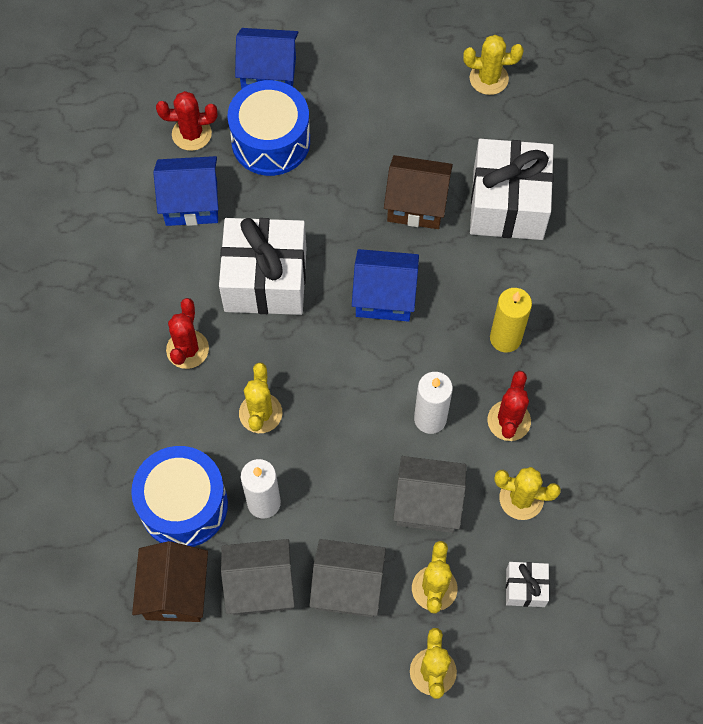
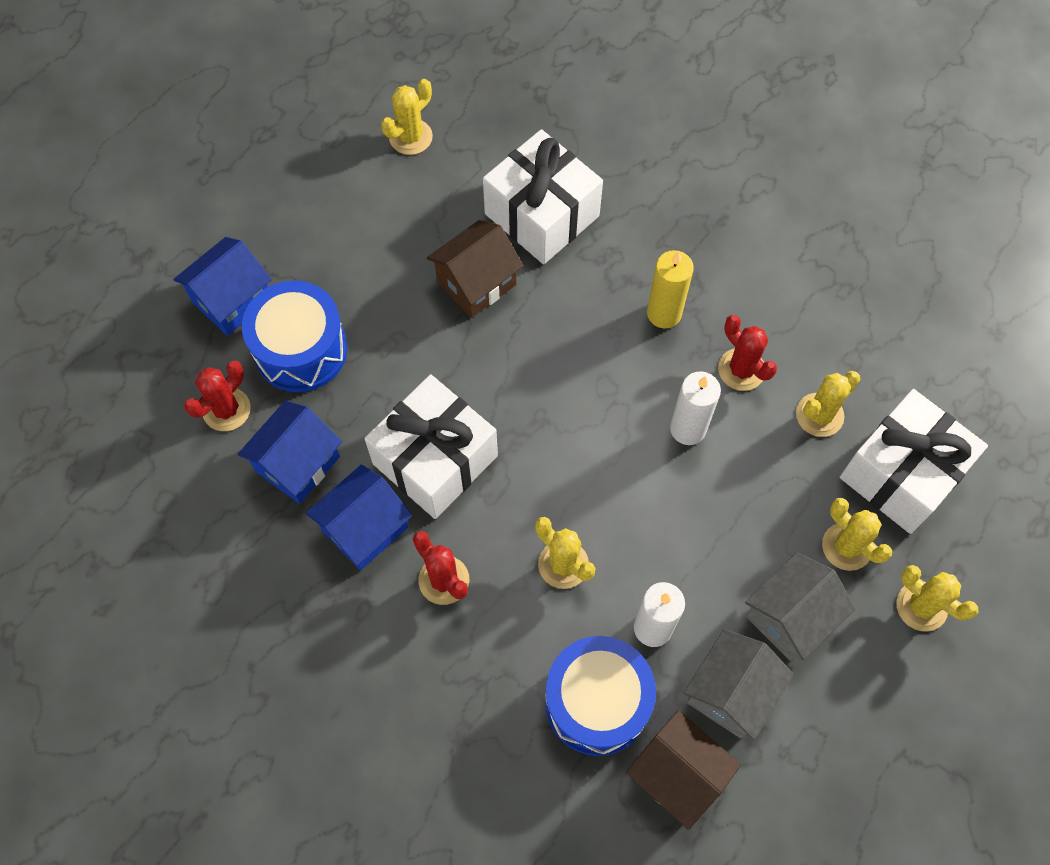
camera: 50 degrees left, 0 degrees up
blue house [352,249,419,322] -> blue house moved to [306,464,412,570]
grey house [393,456,467,533] -> none
white gift [506,562,549,607] -> white gift [840,389,988,534], size x2.19

